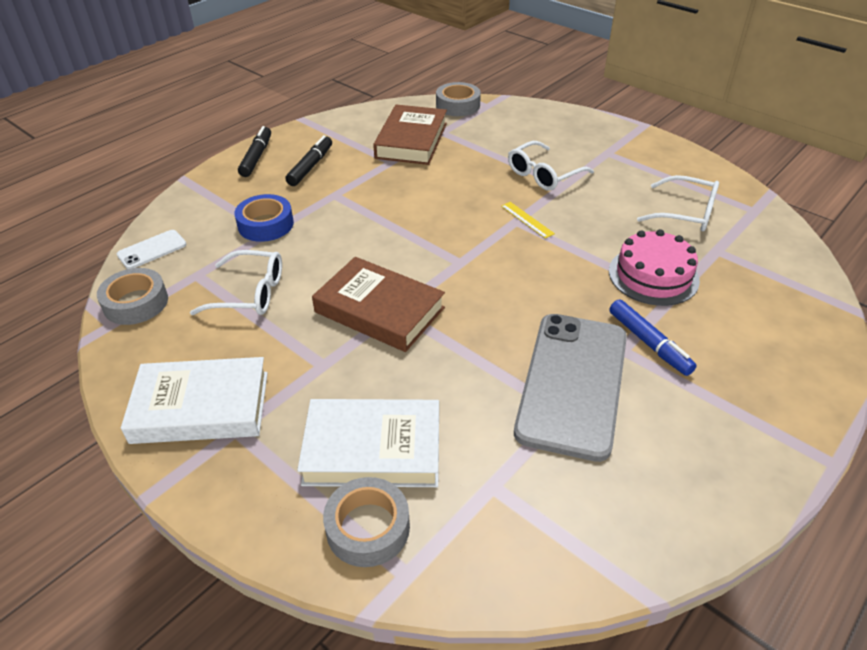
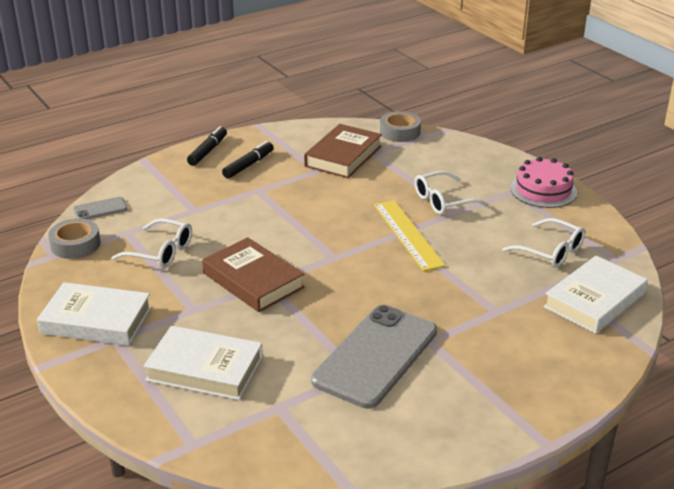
camera: 15 degrees right, 10 degrees down
white phone [117,230,186,269] -> grey phone [73,197,127,219]
blue tape [234,194,294,242] -> none
grey tape [323,477,410,567] -> none
yellow ruler [501,202,555,238] -> yellow ruler [374,200,446,271], size x2.14
pink cake [609,229,700,306] -> pink cake moved to [510,157,577,208]
blue marker [609,299,697,376] -> none
none -> white book [543,255,648,334]

